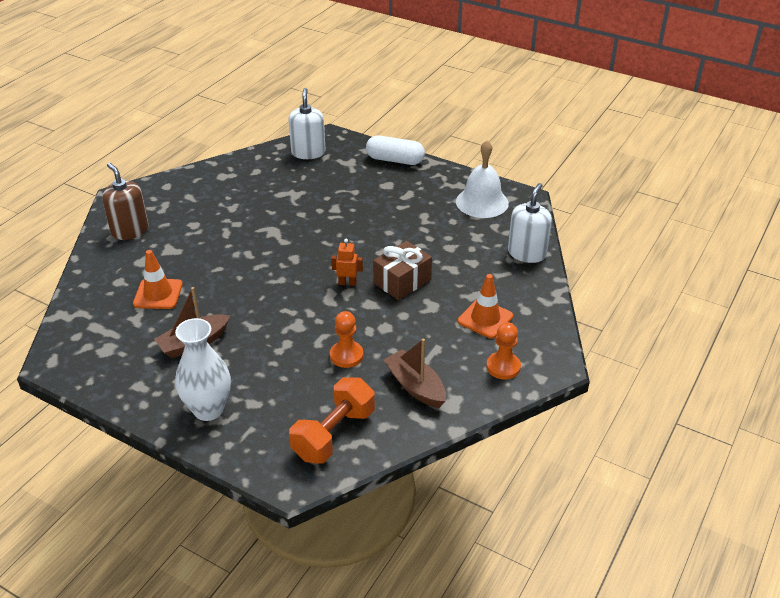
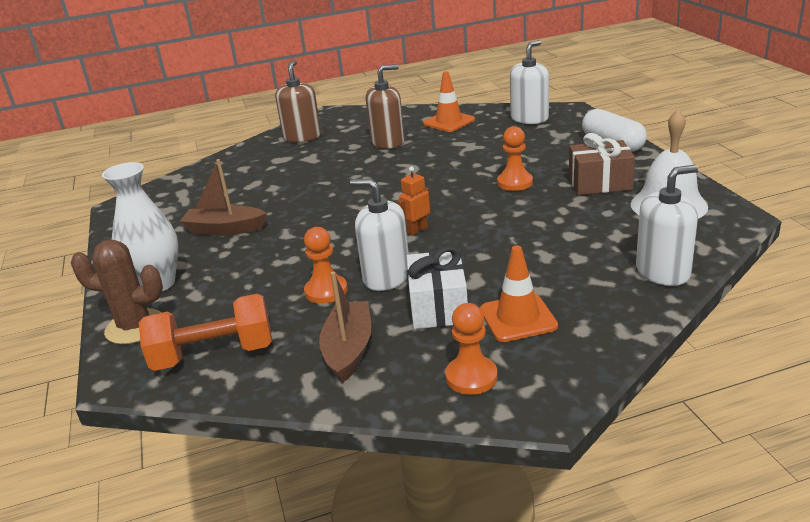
camera: 45 degrees right, 10 degrees down
orange traffic cone [133,250,183,309] -> orange traffic cone moved to [423,71,475,132]
orange robot [331,239,363,286] -> orange robot turned 90 degrees counterclockwise [397,167,430,236]
brown gift [373,241,432,300] -> brown gift moved to [569,133,635,195]
none -> brown cactus [71,239,163,344]
none -> white soap dispenser [350,179,409,291]
none -> brown soap dispenser [366,64,405,149]
none -> white gift [407,246,468,329]
none -> orange pawn [497,126,533,191]

